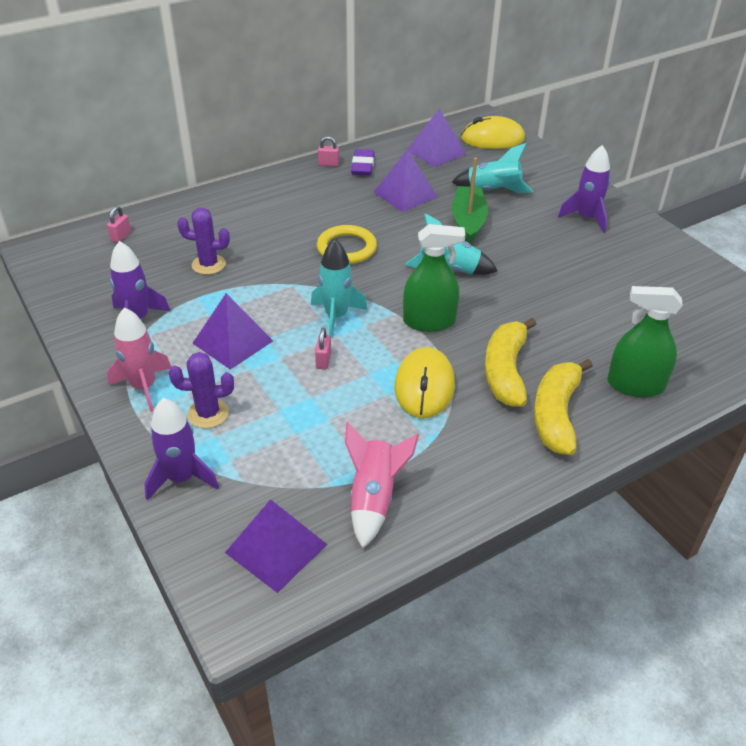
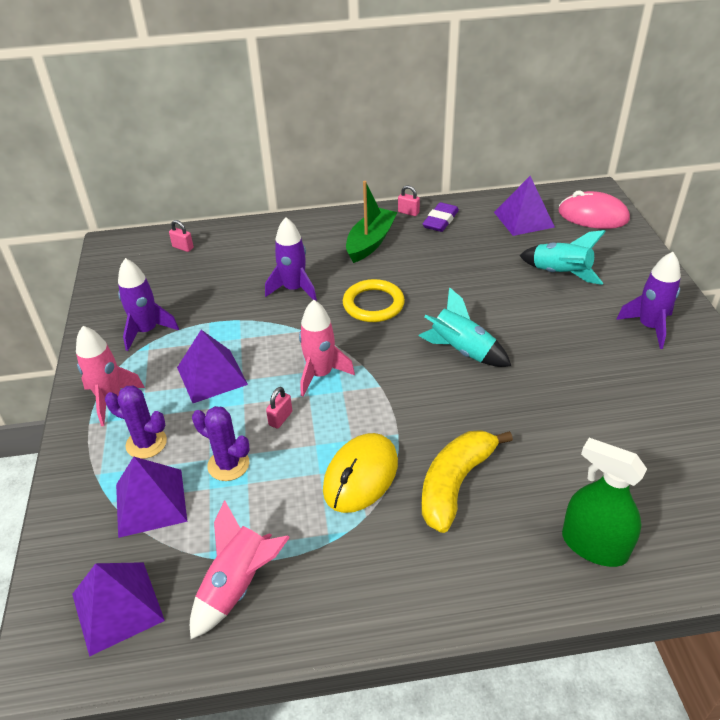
camera: 25 degrees right, 0 degrees up
pink padlock [107,206,131,243] -> pink padlock turned 75 degrees clockwise [169,220,194,252]
purple rocket [144,398,219,501] -> purple rocket moved to [265,217,317,301]
purple cactus [177,208,230,275] -> purple cactus moved to [192,406,249,481]
turquoise rocket [311,239,368,338] -> pink rocket [299,300,355,396]
purple pyramid [374,149,437,212] -> purple pyramid moved to [116,457,187,538]
green spray bottle [403,224,465,332] -> none
green boat [452,158,488,244] -> green boat moved to [346,181,398,263]
yellow mouse [461,116,525,149] -> pink mouse [559,191,630,229]
yellow banana [534,359,593,455] -> none

